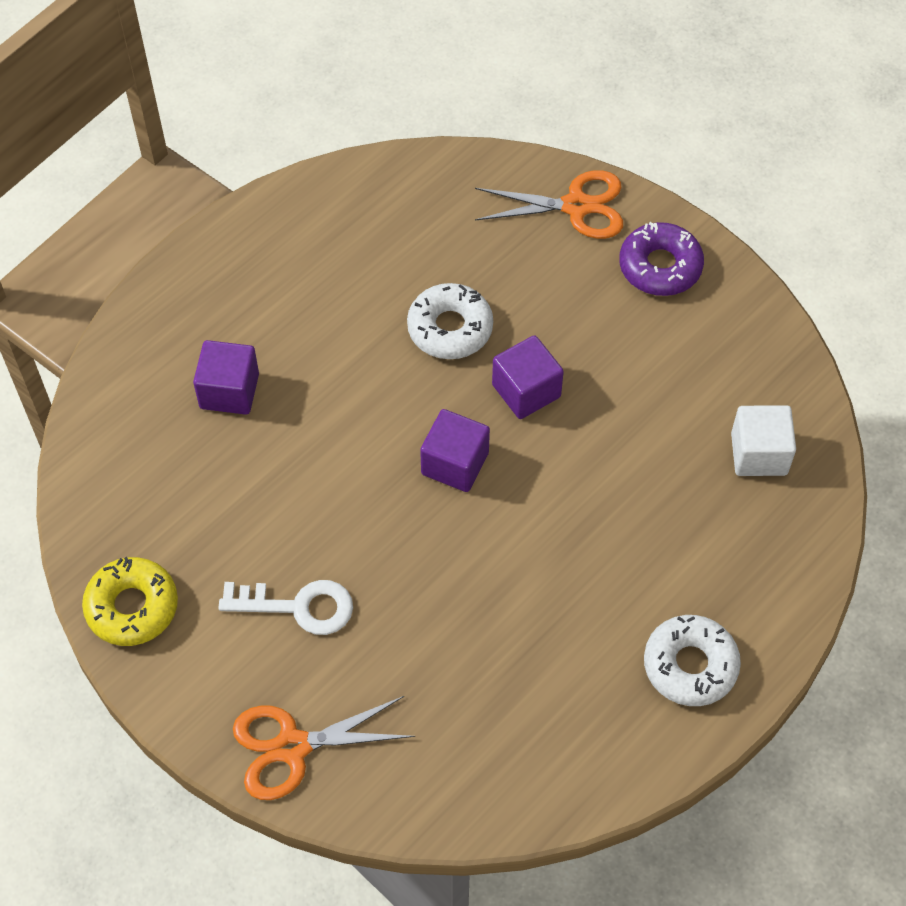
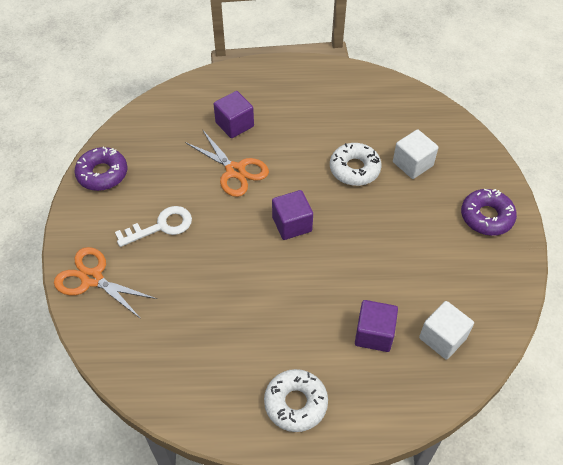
camera: 45 degrees right, 5 degrees down
yellow donut [82,557,178,646] -> purple donut [75,147,127,191]
white key [219,580,353,635] -> white key turned 75 degrees counterclockwise [115,206,192,247]
orange scissors [475,170,623,239] -> orange scissors moved to [185,129,269,197]
purple cube [492,335,564,419] -> purple cube moved to [355,300,398,352]
none -> white cube [393,129,438,179]

